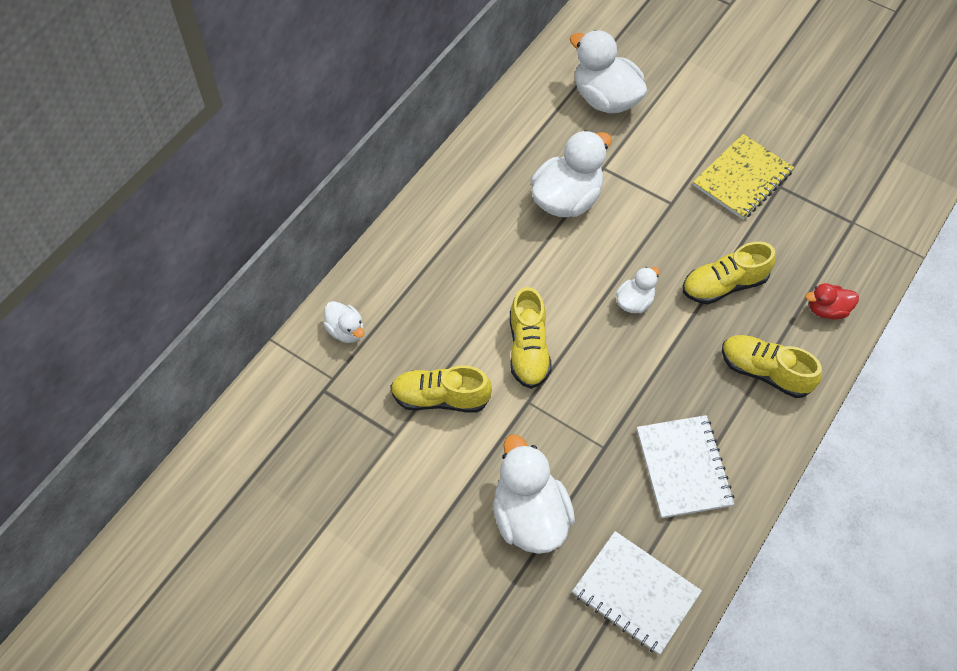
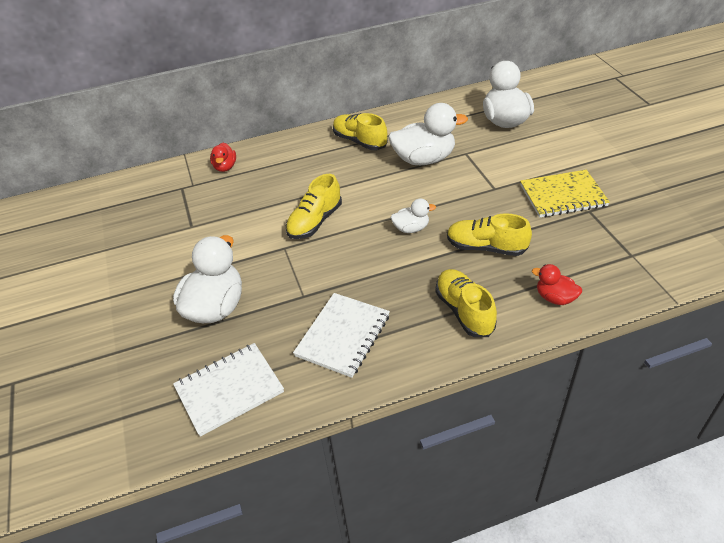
camera: 40 degrees right, 15 degrees down
white duck [323,301,364,343] -> red duck [210,142,236,172]
yellow shoe [391,365,492,413] -> yellow shoe moved to [333,113,388,150]
white notebook [572,531,702,655] -> white notebook turned 75 degrees clockwise [173,343,284,437]

